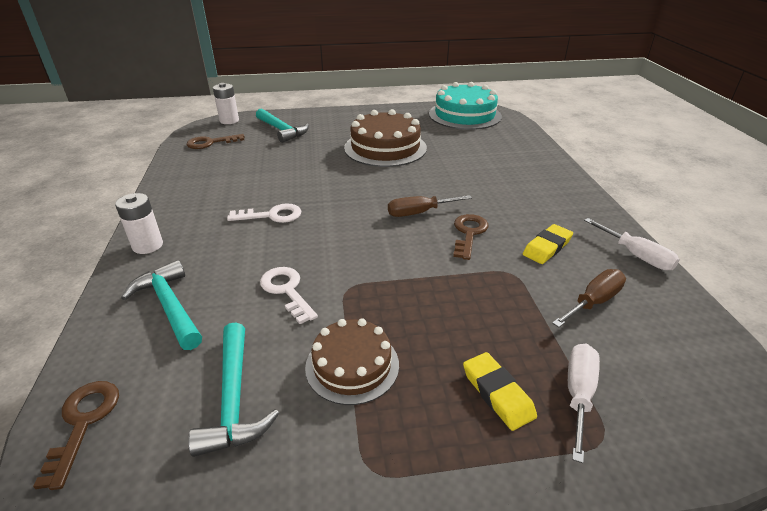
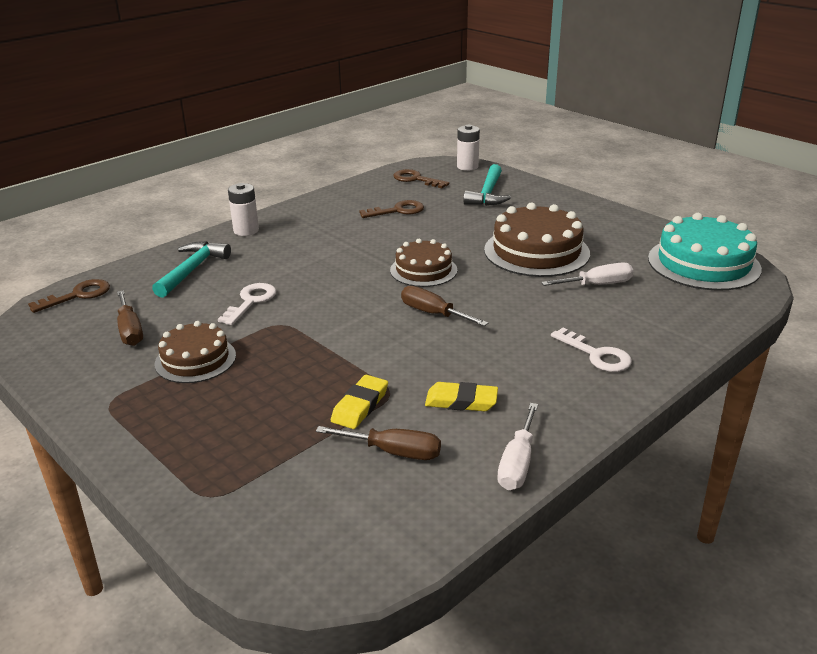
camera: 55 degrees right, 5 degrees down
turquoise hammer [188,322,279,457] -> brown screwdriver [117,290,143,346]
white key [227,203,302,223] -> white key moved to [551,328,632,372]
brown key [453,214,488,260] -> brown key moved to [359,200,424,218]
yellow eraser [463,352,537,431] -> yellow eraser moved to [331,375,388,429]
white screwdriver [568,344,600,463] -> white screwdriver moved to [541,262,633,286]
none -> brown cake [390,239,457,287]

